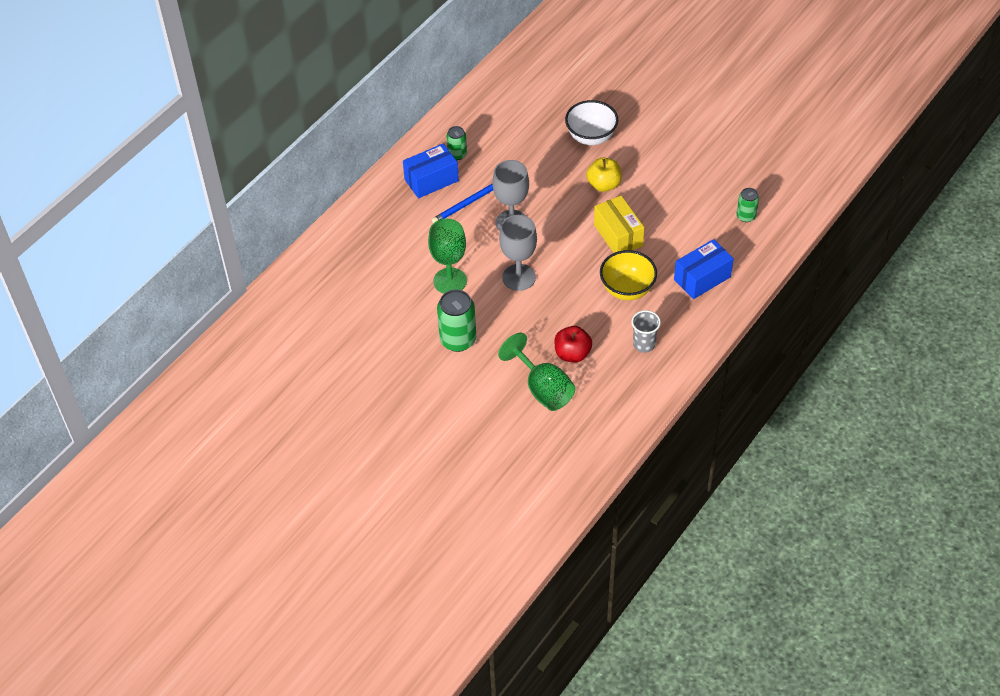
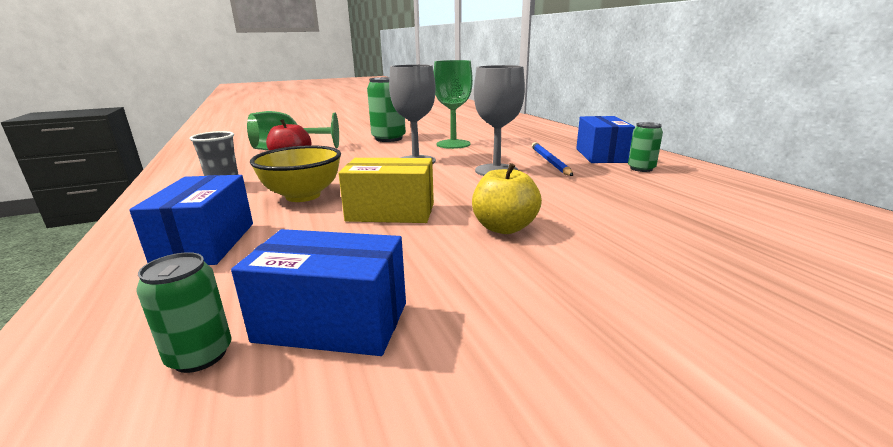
camera: 120 degrees right, 30 degrees down
white bowl [565,100,618,145] -> none
none -> blue box [231,229,406,356]

